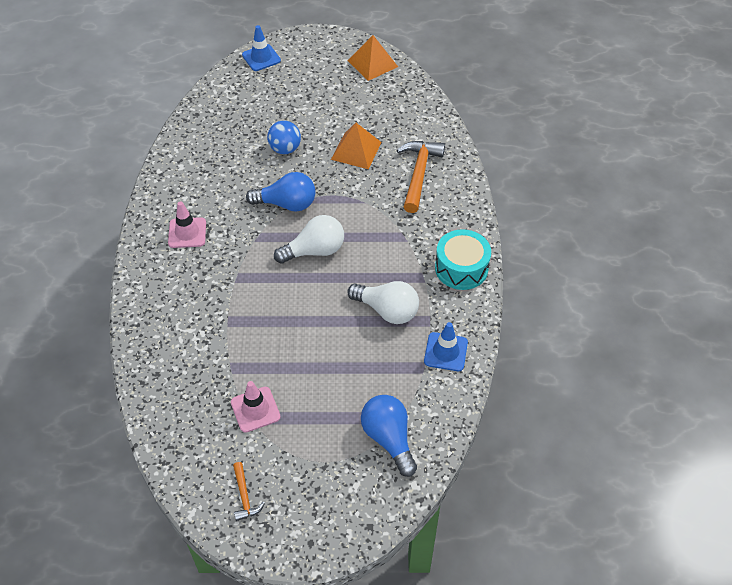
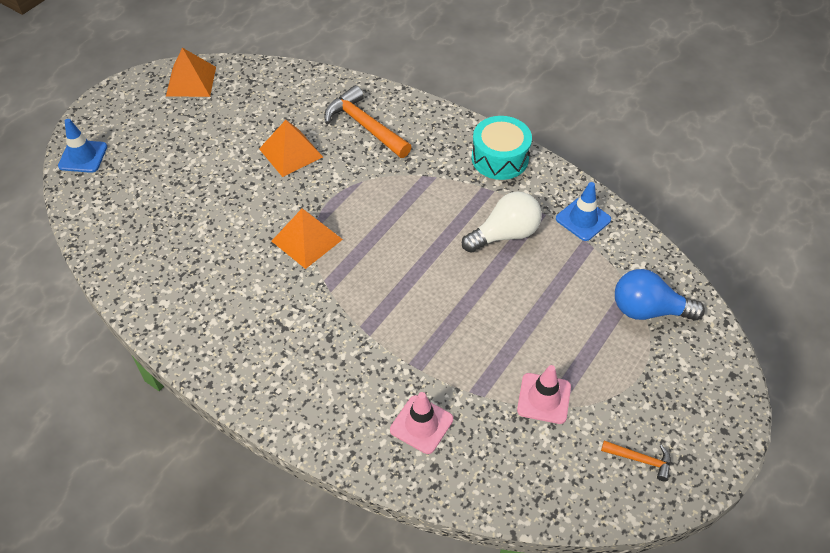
camera: 55 degrees left, 0 degrees up
pink traffic cone [168,201,206,248] -> pink traffic cone moved to [390,392,453,454]
blue light bulb [246,172,316,212] -> orange pyramid [272,208,343,269]
blue ball [267,121,301,154] -> none
white light bulb [274,215,344,264] -> none

